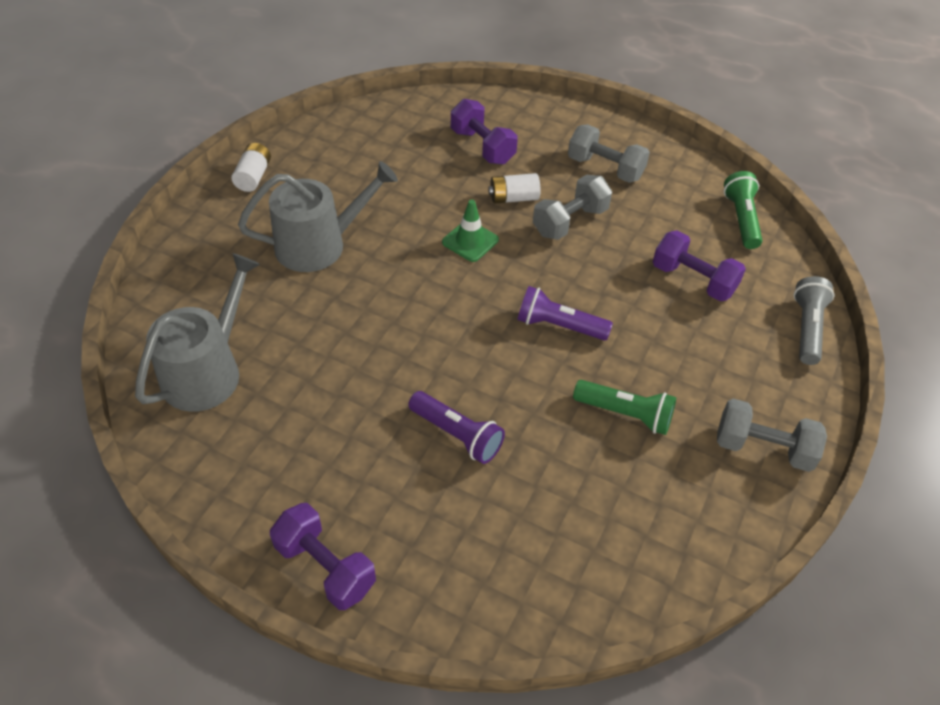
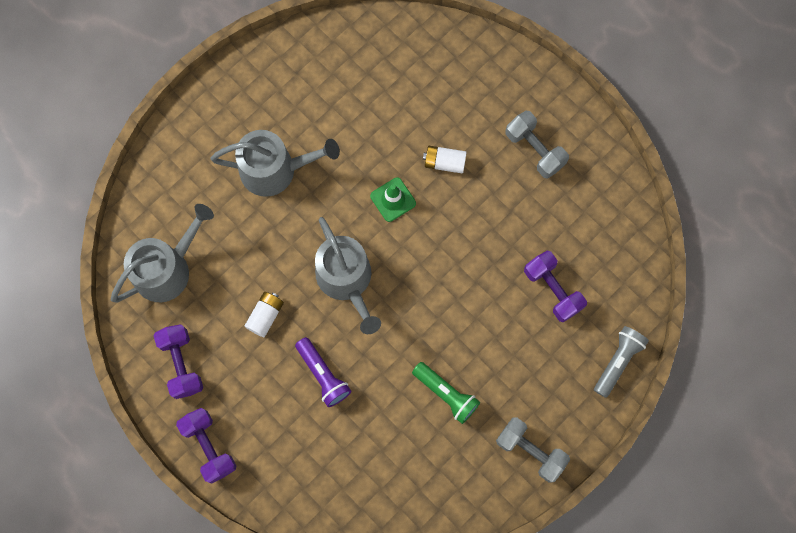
camera: 20 degrees right, 25 degrees up
white battery [231,143,271,192] -> white battery moved to [244,292,284,337]
purple dumbbell [451,99,518,165] -> purple dumbbell moved to [154,324,203,399]
purple flashlight [518,286,613,341] -> none
grey dumbbell [533,175,612,240] -> none
green flashlight [724,171,762,249] -> none
none -> grey watering can [315,217,381,334]

